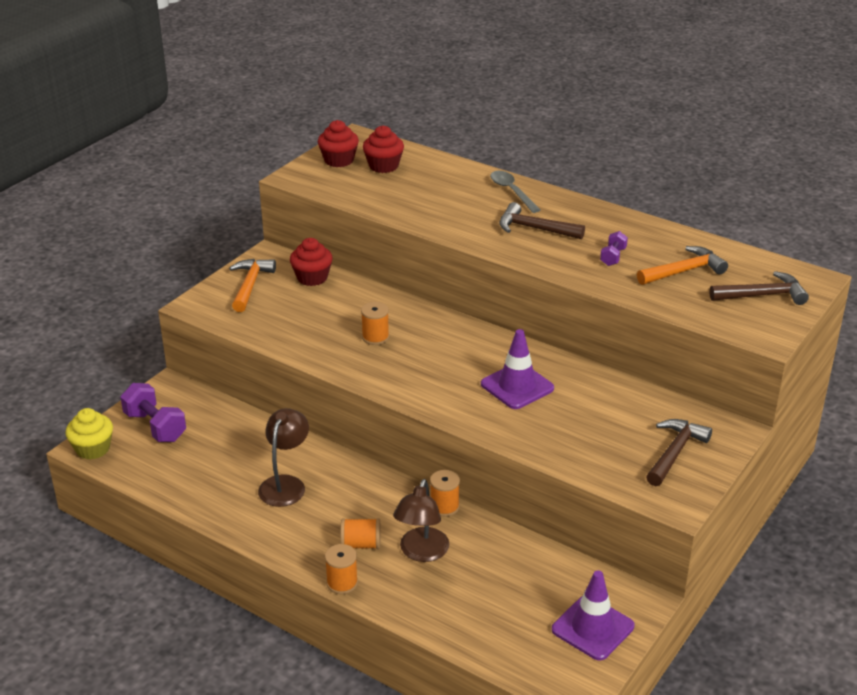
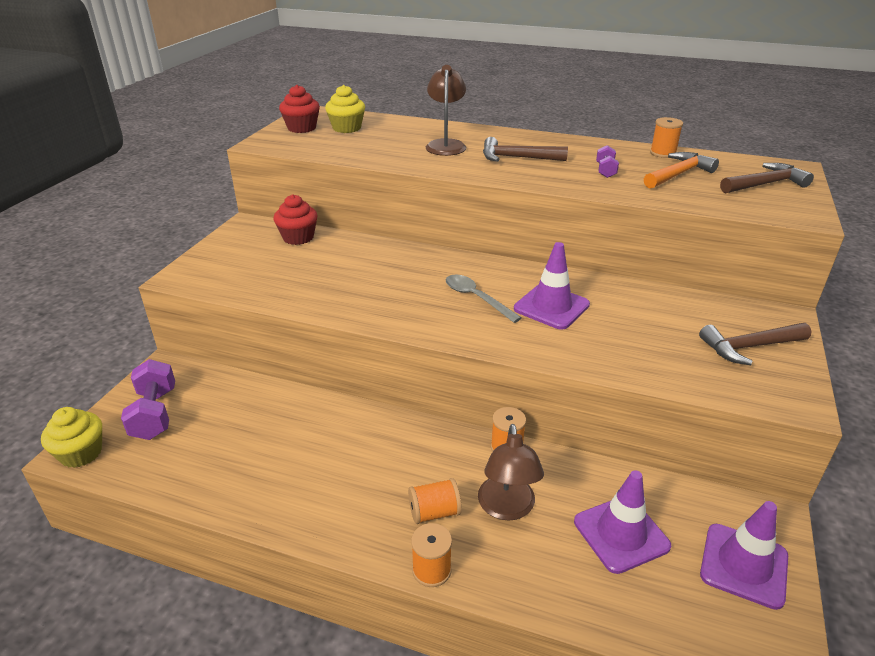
camera: 15 degrees left, 0 degrees up
purple dumbbell [120,383,186,442] -> purple dumbbell turned 45 degrees clockwise [121,359,175,440]
orange hammer [229,259,276,312] -> none
brown lamp [258,408,309,507] -> brown lamp moved to [426,65,466,156]
orange spool [361,302,389,345] -> orange spool moved to [650,117,683,158]
red cupcake [363,126,404,173] -> yellow cupcake [325,85,365,133]
grey spoon [490,171,540,213] -> grey spoon moved to [446,275,522,323]
brown hammer [646,419,712,486] -> brown hammer turned 120 degrees counterclockwise [699,323,811,365]
none -> purple traffic cone [574,470,671,574]

